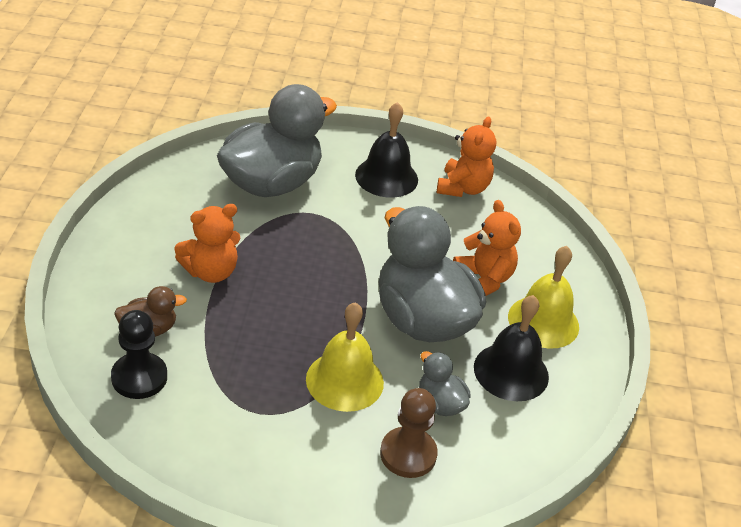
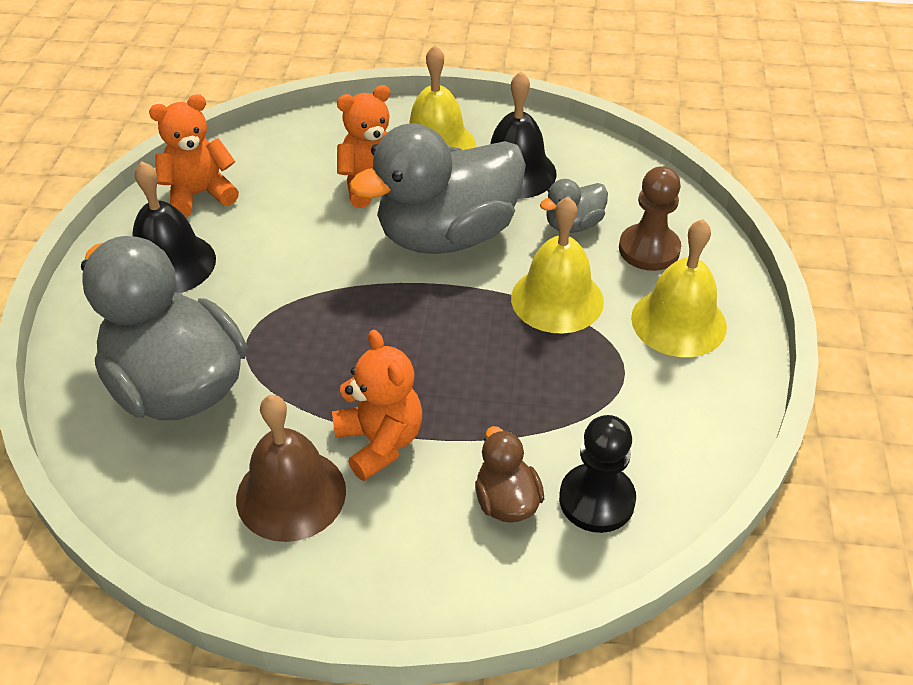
camera: 85 degrees left, 5 degrees up
orange teddy bear [437,117,496,197] -> orange teddy bear turned 45 degrees counterclockwise [149,94,239,218]
none -> brown bell [236,395,346,542]
none -> yellow bell [631,219,727,357]

